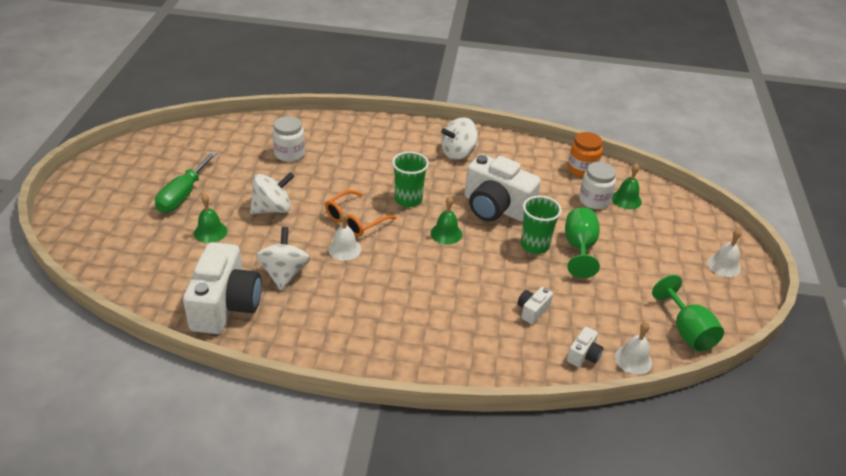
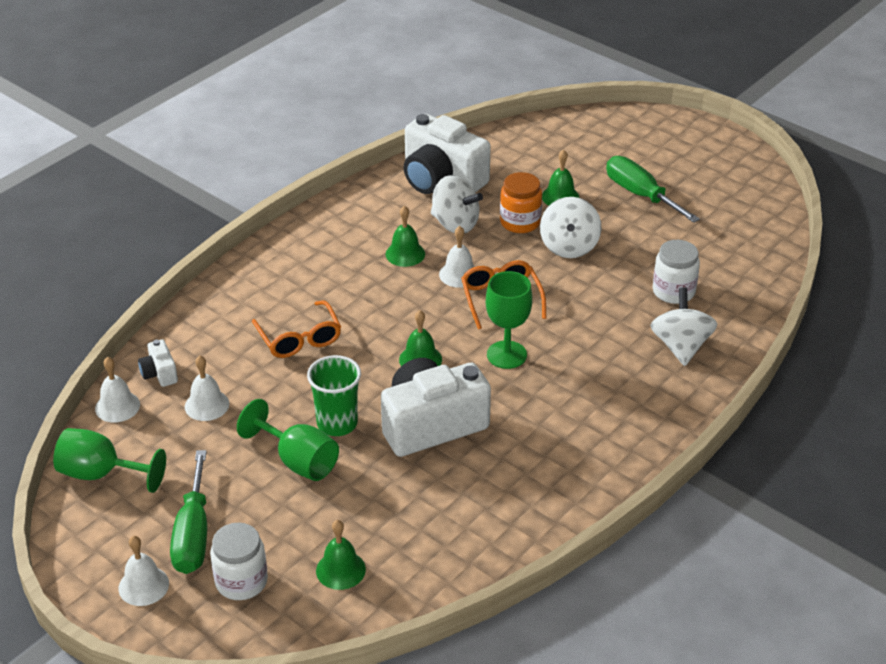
camera: 125 degrees right, 0 degrees up
green cup [392,151,429,207] -> green goblet [486,271,532,369]
white spinning top [441,117,478,160] -> white spinning top moved to [651,287,717,366]
white camera [518,287,553,324] -> none
orange jar [568,132,603,177] -> orange jar moved to [500,172,542,233]
white jar [579,162,616,209] -> white jar moved to [210,523,268,600]
none -> green screwdriver [170,450,207,574]
none -> white bell [185,356,229,421]
none -> orange glasses [252,300,341,358]
none -> green bell [386,206,425,267]

